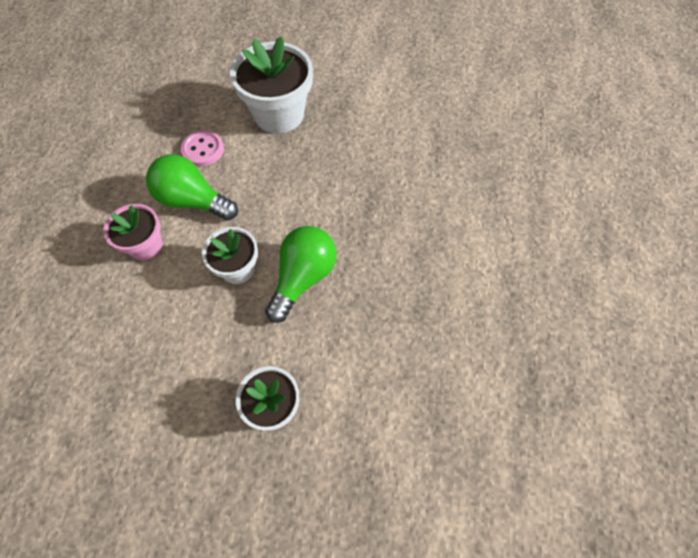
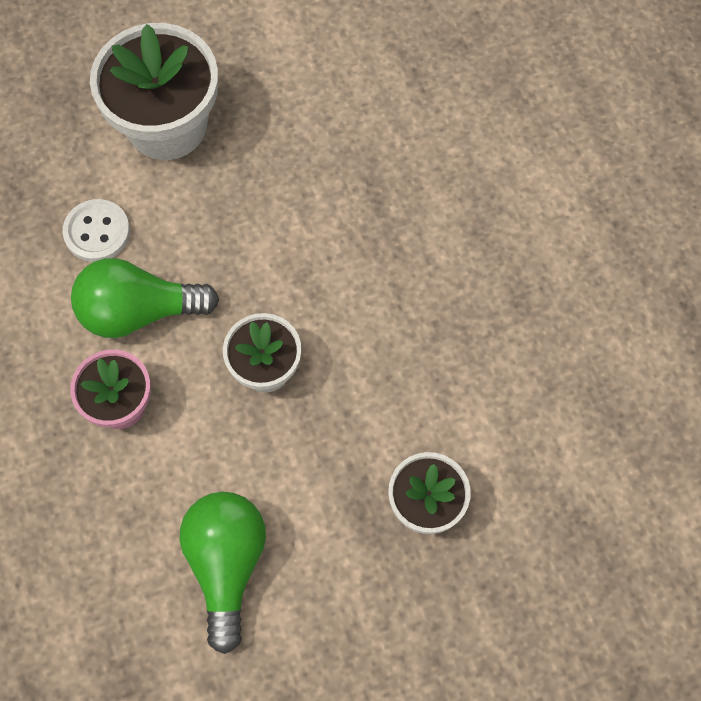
camera: 30 degrees left, 5 degrees up
pink button [181,130,224,166] -> white button [63,199,130,262]
green light bulb [265,226,337,323] -> green light bulb moved to [179,492,266,654]

